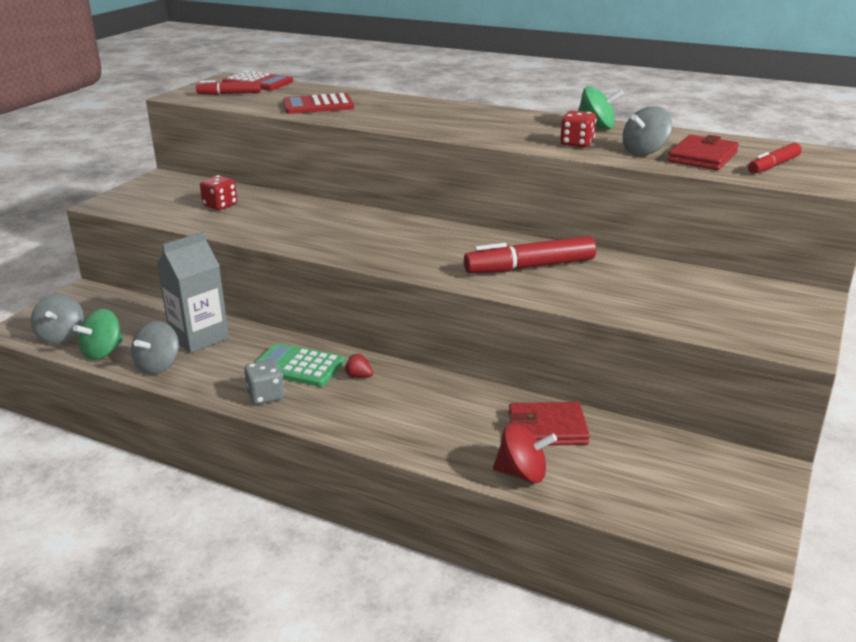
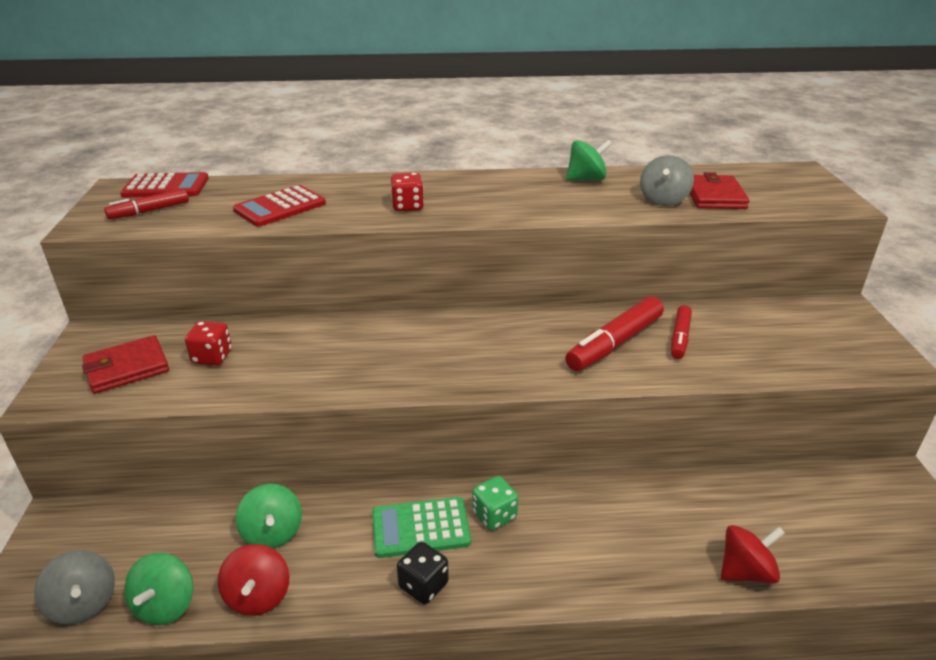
camera: 30 degrees left, 5 degrees up
grey spinning top [131,321,179,375] -> red spinning top [218,544,289,616]
grey carton [157,231,229,353] -> green spinning top [235,484,302,548]
grey dice [244,359,284,405] -> black dice [397,542,449,604]
red strawberry [345,354,373,378] -> green dice [472,476,518,530]
red wallet [509,402,590,446] -> red wallet moved to [82,335,169,394]
red dice [560,110,596,148] -> red dice moved to [391,173,424,211]
red marker [748,143,802,174] -> red marker moved to [671,305,692,359]

